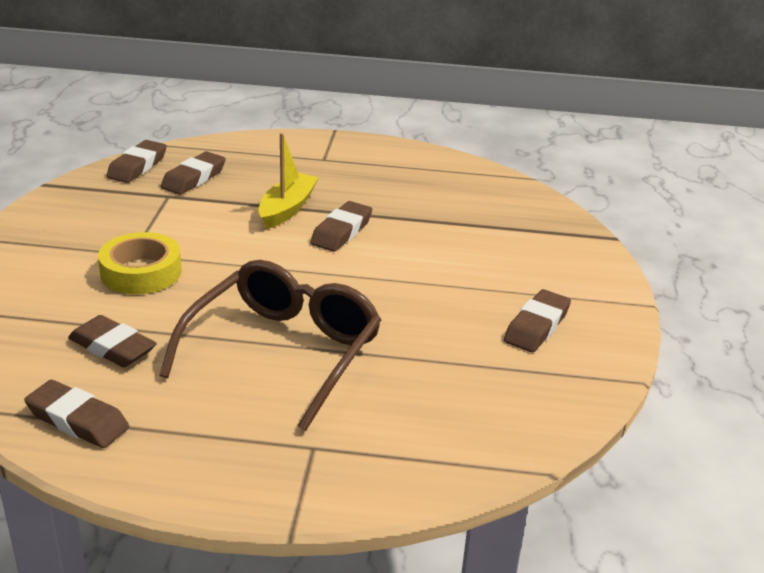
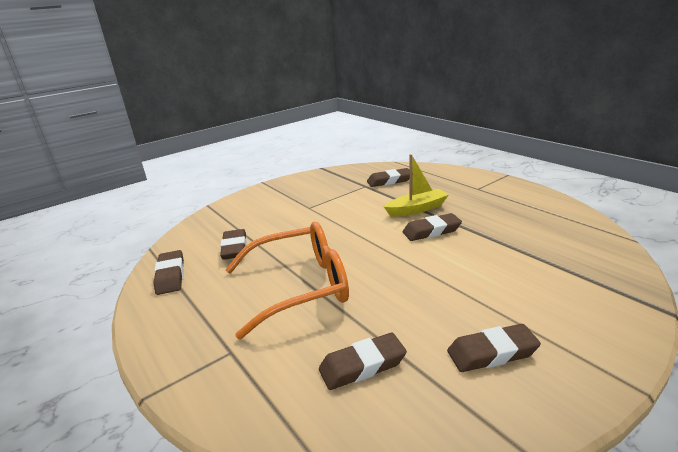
camera: 50 degrees right, 5 degrees down
yellow tape [98,232,182,295] -> none
brown eraser [106,140,167,183] -> brown eraser moved to [319,333,407,390]
brown glasses [159,260,381,431] -> orange glasses [225,222,349,339]

